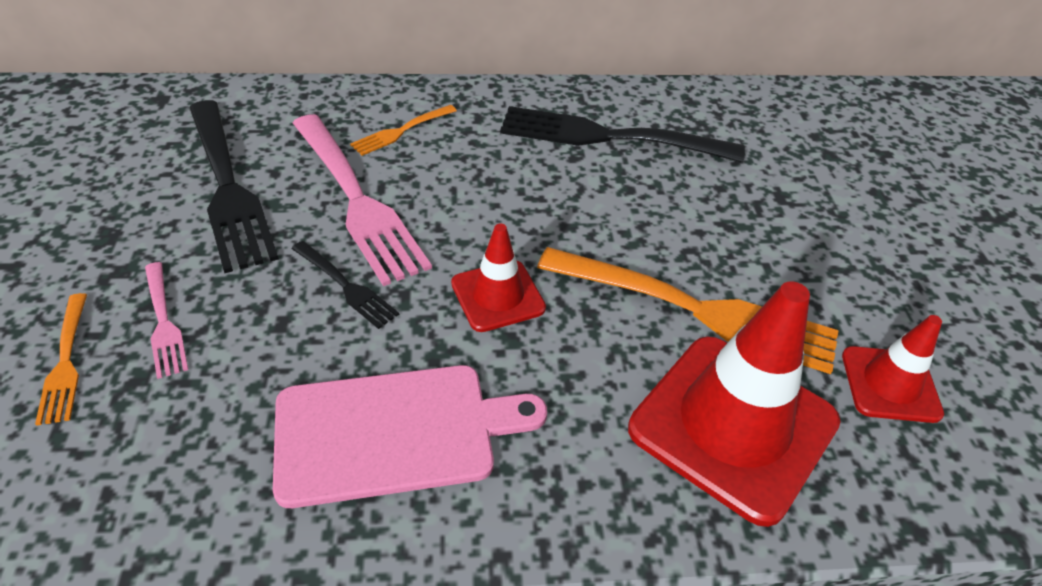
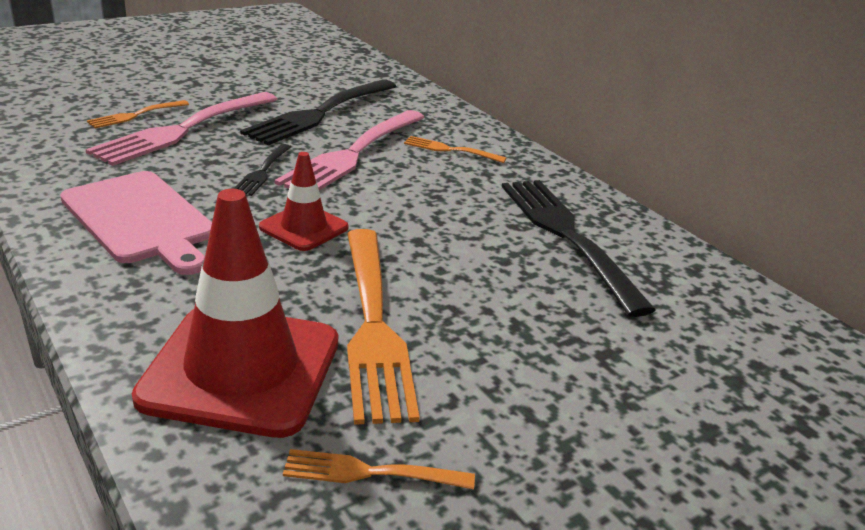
camera: 60 degrees right, 15 degrees down
pink fork [145,262,188,379] -> pink fork [85,92,278,166], size x2.07
red traffic cone [842,315,944,423] -> orange fork [283,449,475,490]

